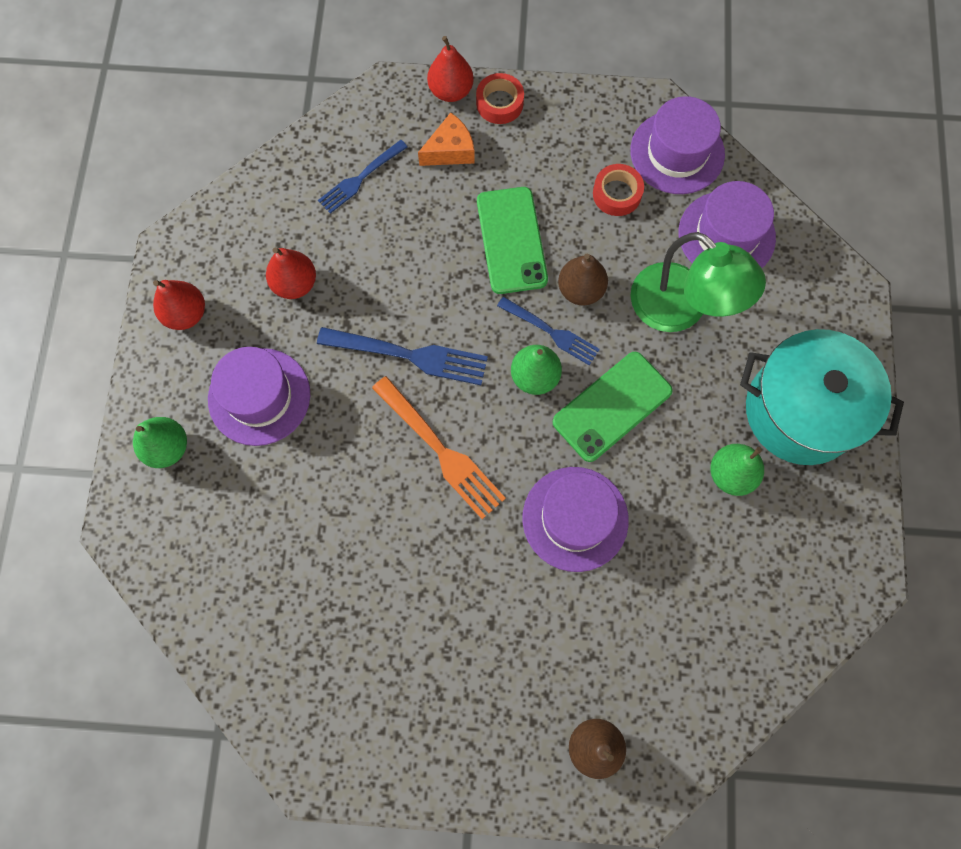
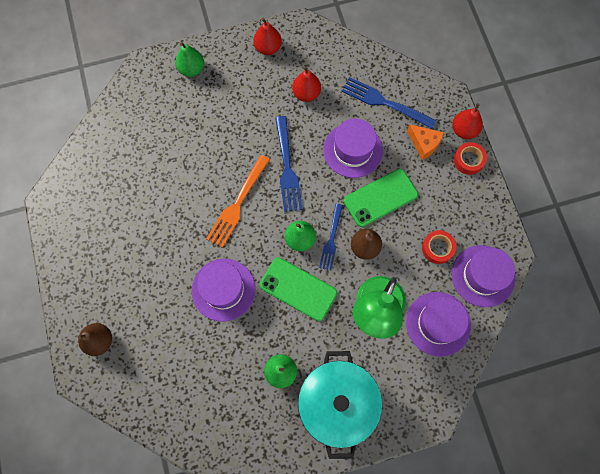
camera: 70 degrees right, 0 degrees up
purple hat [208,347,310,446] -> purple hat moved to [323,119,383,178]
blue fork [318,140,408,214] -> blue fork [342,77,437,129], size x1.52

